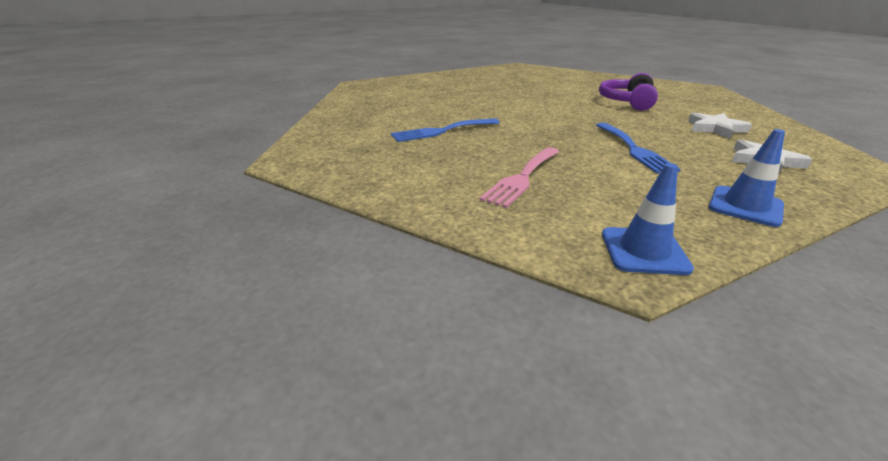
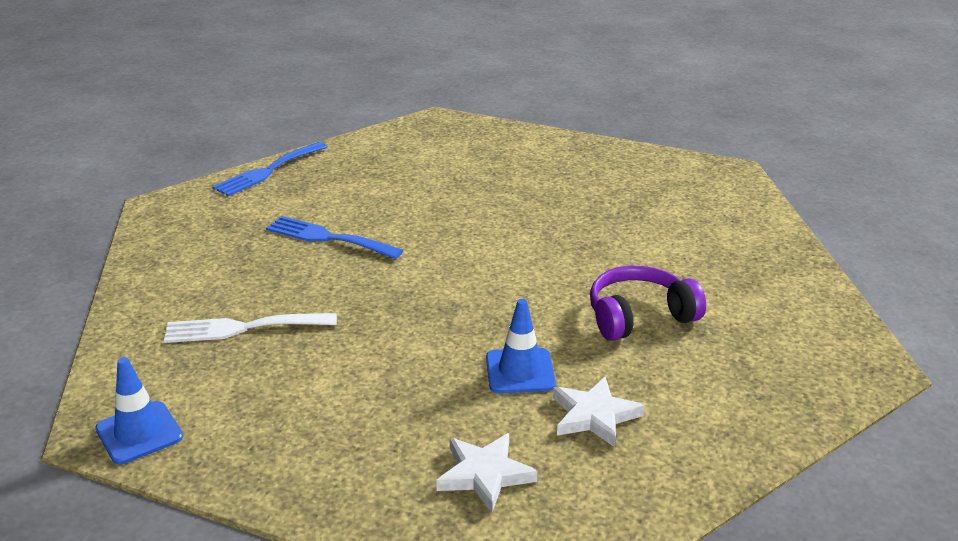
camera: 50 degrees right, 0 degrees up
pink fork [479,147,559,208] -> white fork [164,313,337,343]
blue fork [596,123,681,173] -> blue fork moved to [212,142,327,196]
blue traffic cone [708,129,785,227] -> blue traffic cone moved to [486,299,556,393]

